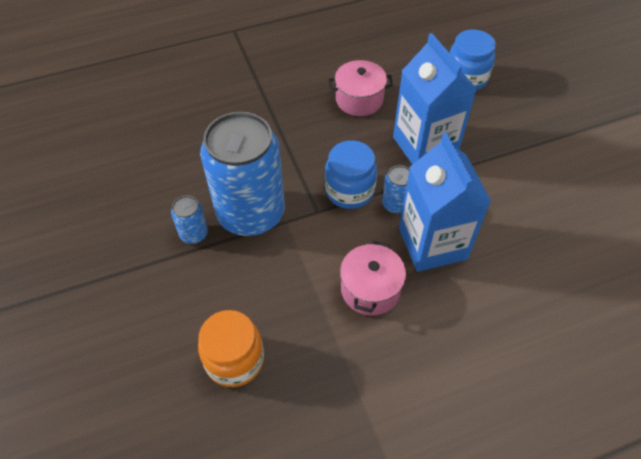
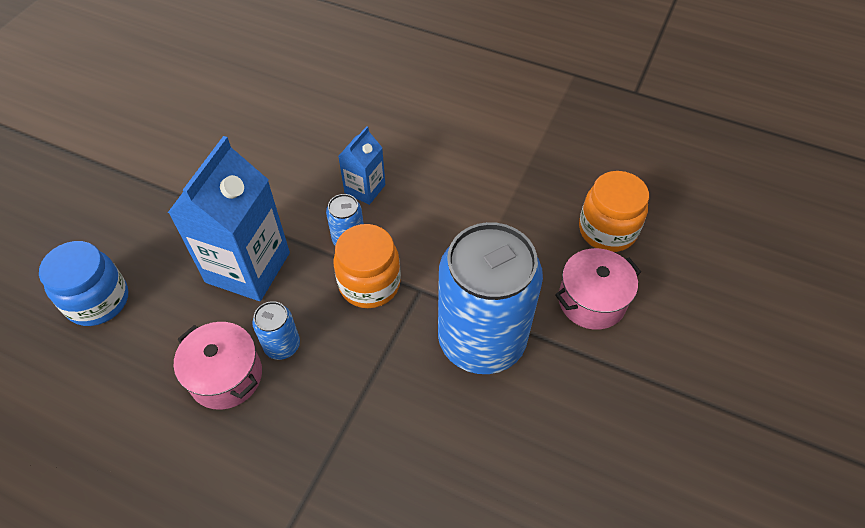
camera: 135 degrees left, 0 degrees up
blue can [171,195,208,244] -> blue can moved to [252,301,300,360]
blue jar [325,140,377,209] -> orange jar [333,224,401,308]
pink pot [340,241,406,316] -> pink pot moved to [555,248,641,330]
blue carton [399,132,491,272] -> blue carton [338,126,385,205], size x0.52

